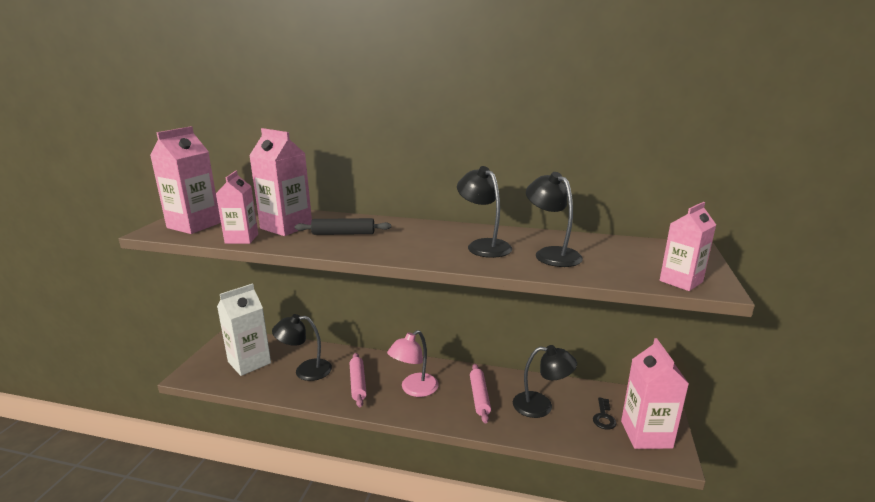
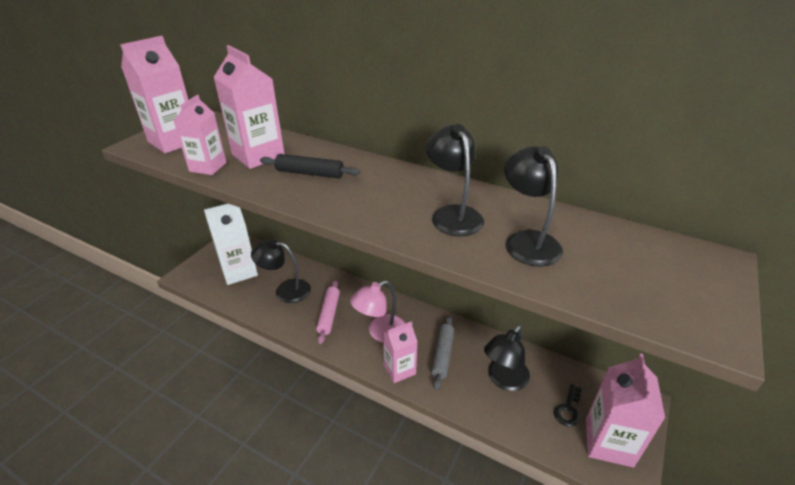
camera: 15 degrees right, 15 degrees up
pink rolling pin [470,364,491,424] -> grey rolling pin [431,316,454,391]
black lamp [513,345,577,418] -> black lamp turned 105 degrees clockwise [484,325,530,391]
pink carton [660,202,716,291] -> pink carton moved to [383,321,417,383]

